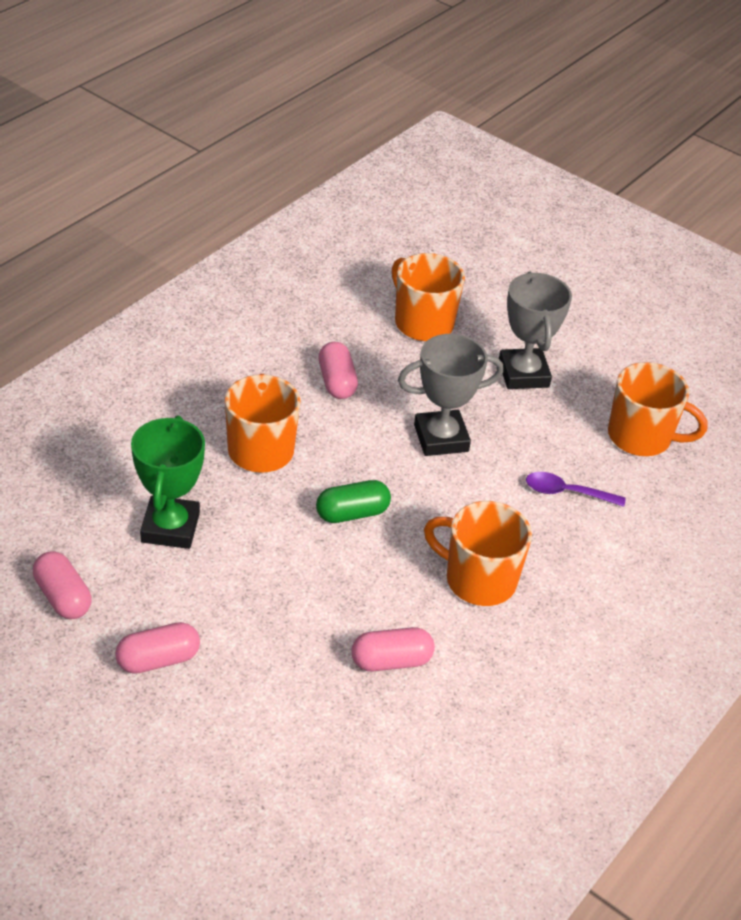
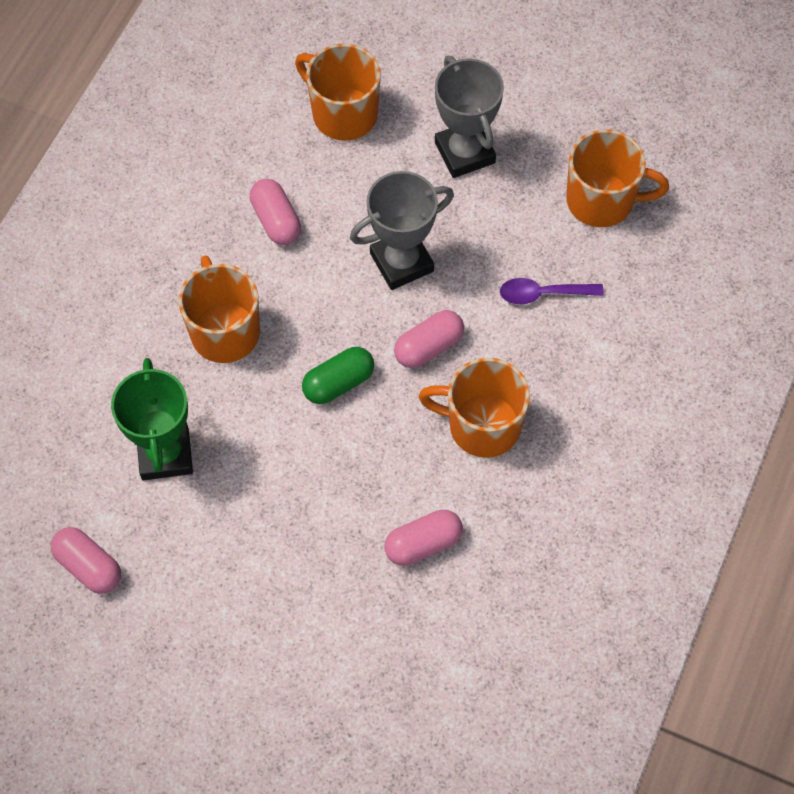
camera: 10 degrees left, 20 degrees up
pink capsule [115,622,200,674] -> pink capsule moved to [394,310,464,368]

